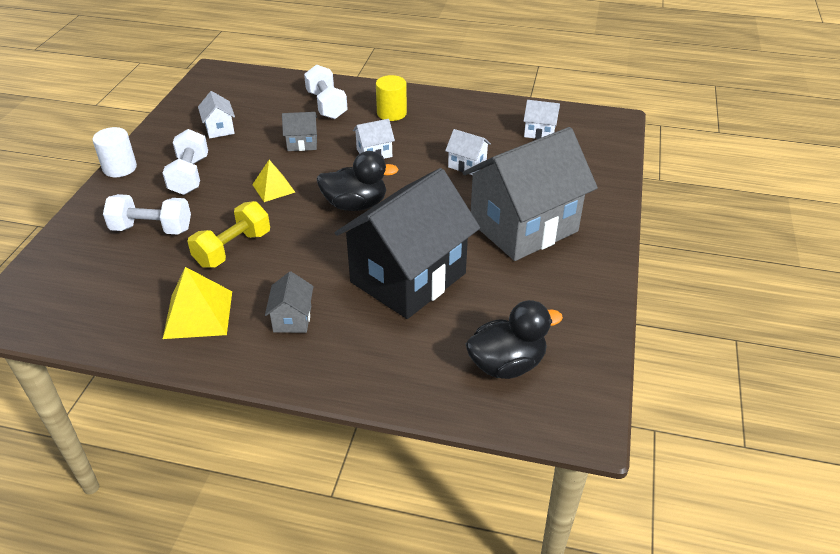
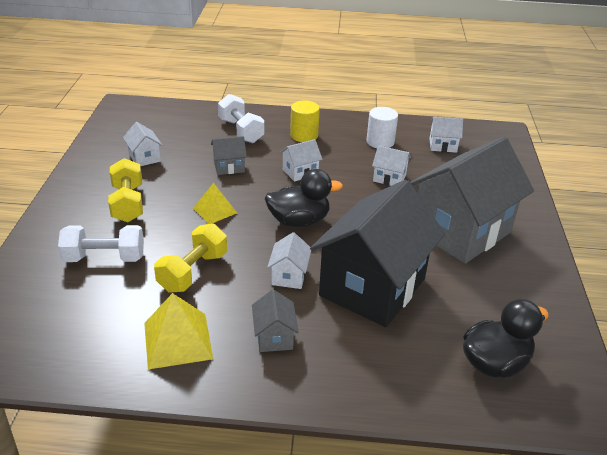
camera: 10 degrees left, 5 degrees down
white cylinder [92,127,137,177] -> white cylinder moved to [366,107,398,148]
white dumbbell [163,129,208,195] -> yellow dumbbell [108,158,143,222]
none -> white house [267,232,311,289]

